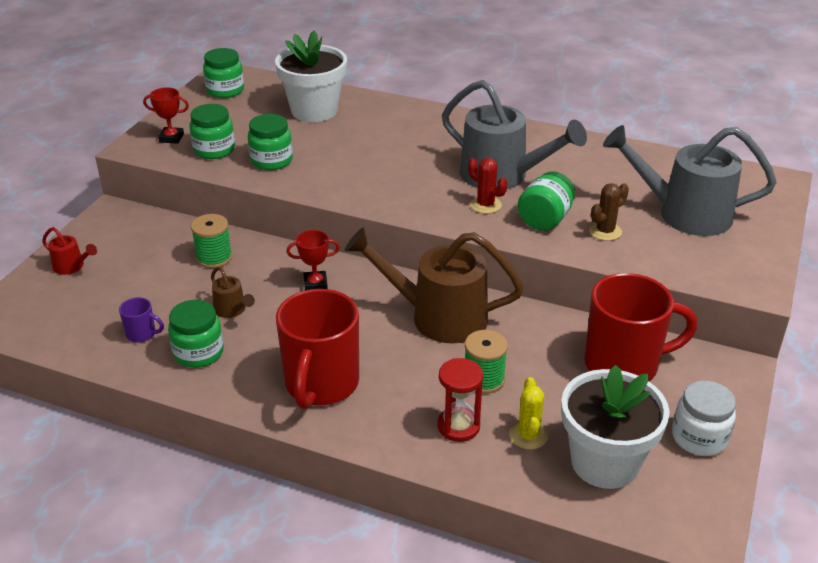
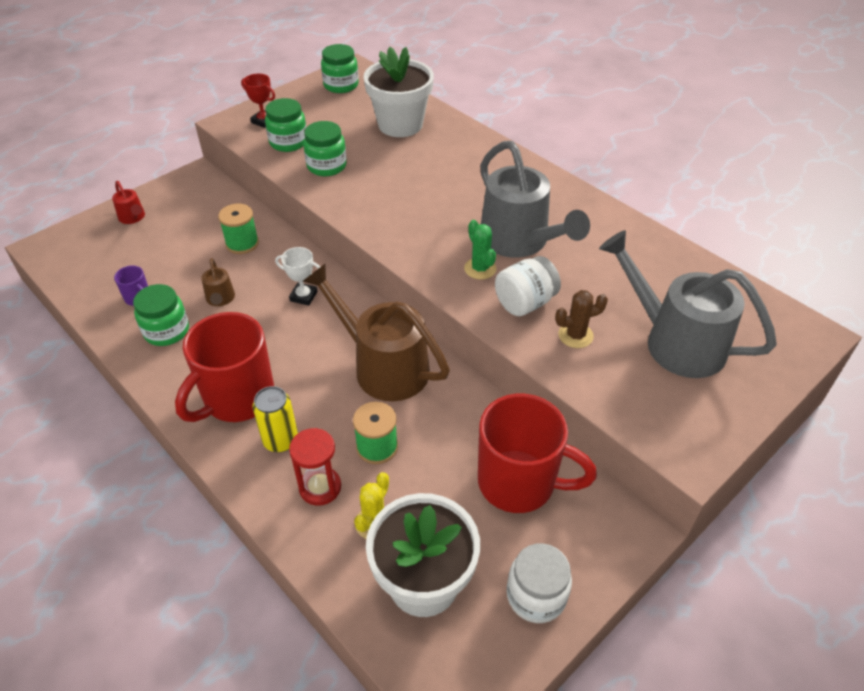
camera: 25 degrees right, 10 degrees up
red trophy [286,230,340,291] -> white trophy [275,247,320,306]
red cactus [468,158,507,214] -> green cactus [464,220,497,280]
green jar [517,171,575,231] -> white jar [495,256,561,316]
none -> yellow can [253,386,298,452]

